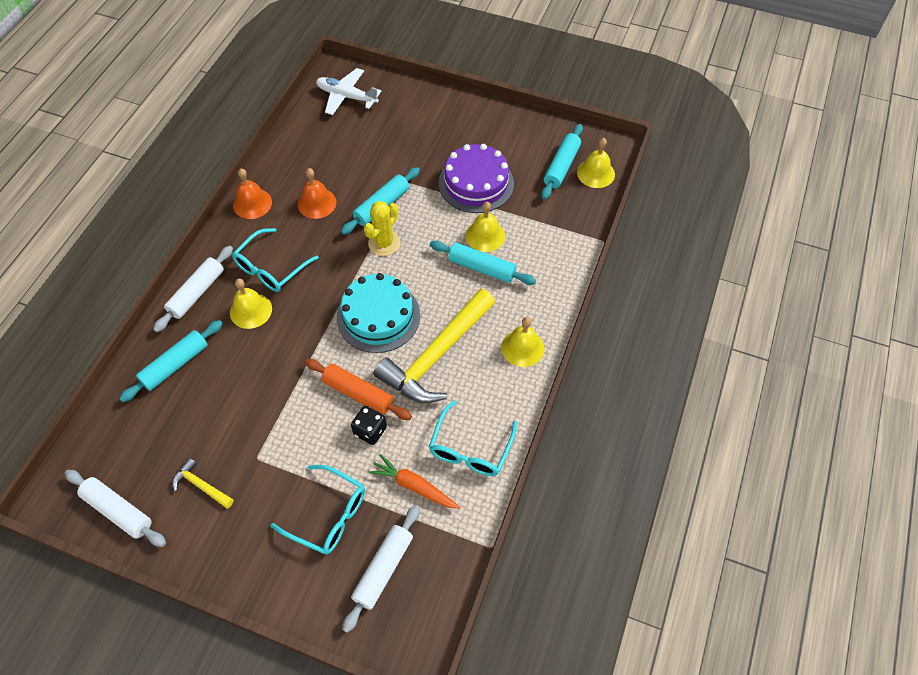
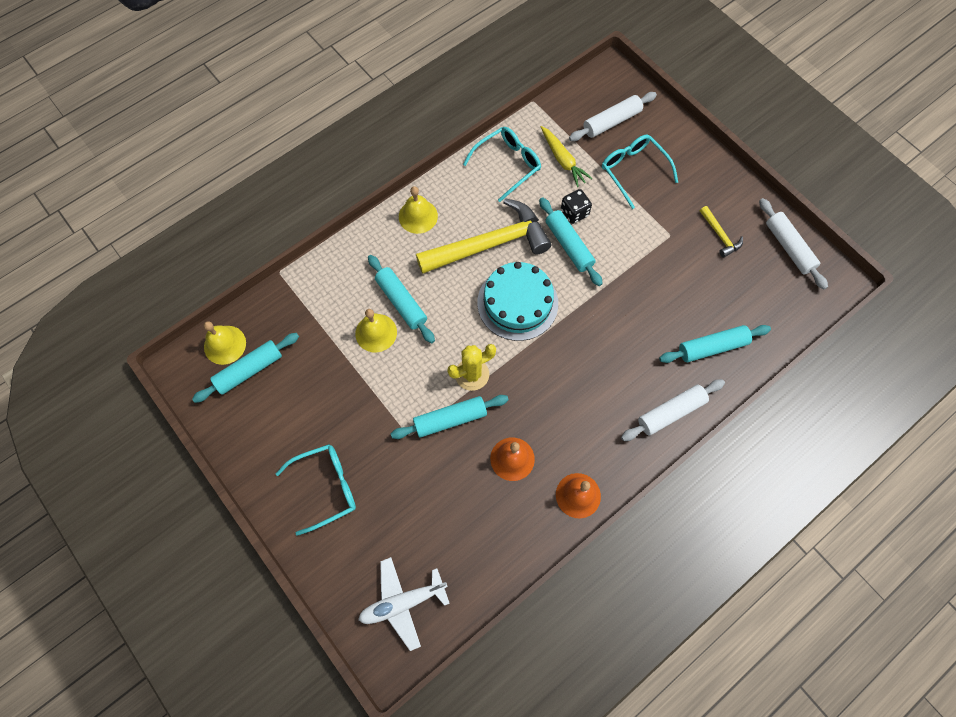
camera: 150 degrees left, 10 degrees up
yellow bell [230,279,272,329] -> none
turquoise glasses [232,228,319,292] -> turquoise glasses moved to [276,444,356,536]
orange rolling pin [305,359,412,420] -> turquoise rolling pin [539,197,603,286]
white plane [316,68,382,115] -> white plane turned 105 degrees clockwise [358,557,450,651]
orange carrot [369,454,460,509] -> yellow carrot [541,126,593,187]
purple cake [439,144,514,213] -> none

